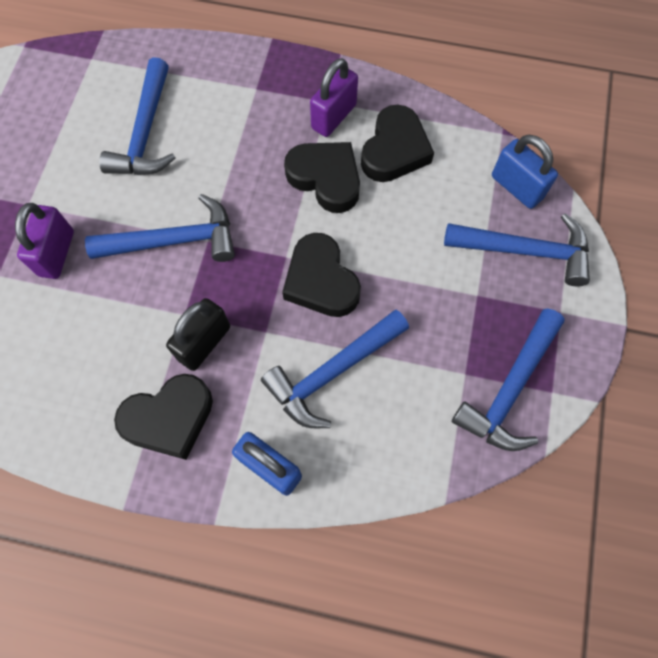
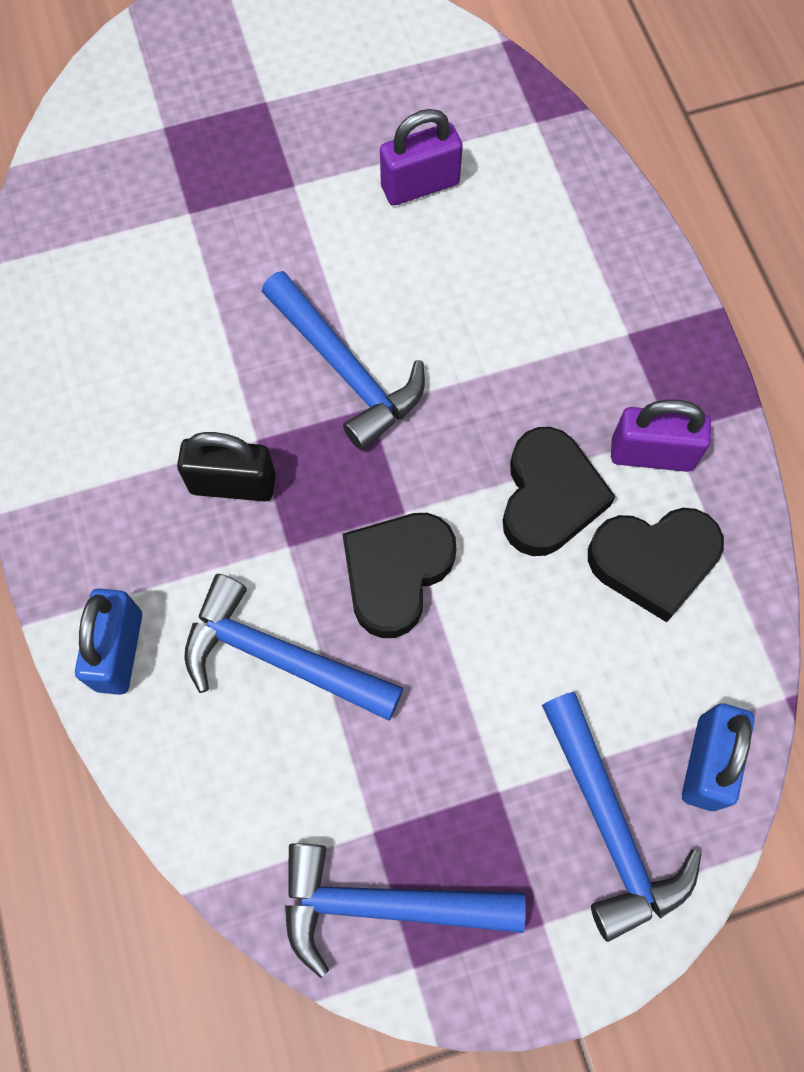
camera: 60 degrees right, 0 degrees up
purple padlock [15,203,74,279] -> purple padlock moved to [380,109,463,205]
blue hammer [99,57,175,175] -> none
black heart [114,374,213,460] -> none

